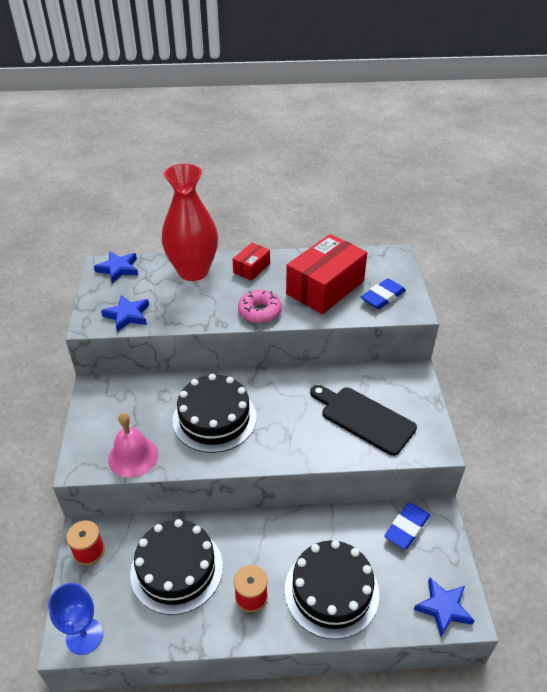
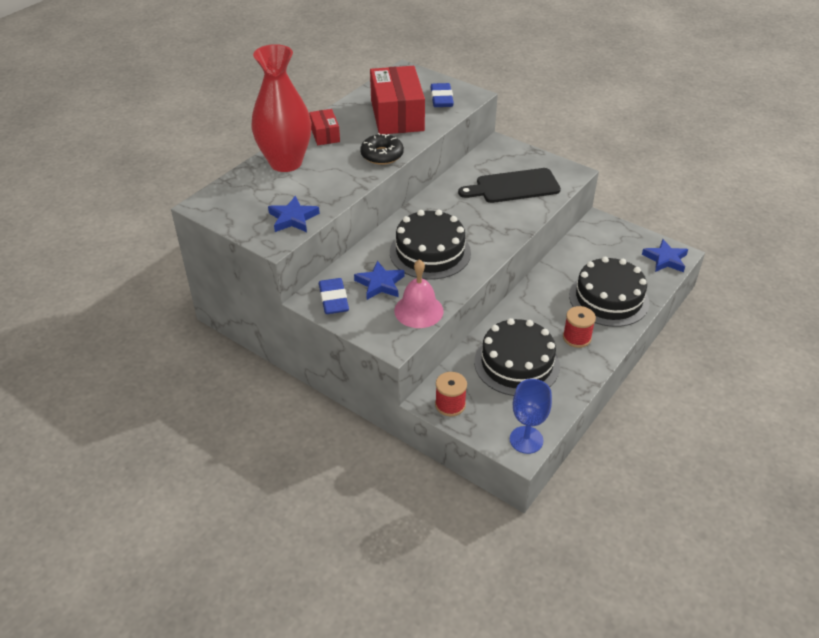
camera: 50 degrees left, 0 degrees up
blue star [94,251,138,284] -> blue star moved to [354,261,404,300]
pink donut [238,290,282,323] -> black donut [360,133,404,165]
blue eraser [384,503,430,549] -> blue eraser moved to [319,278,349,314]

